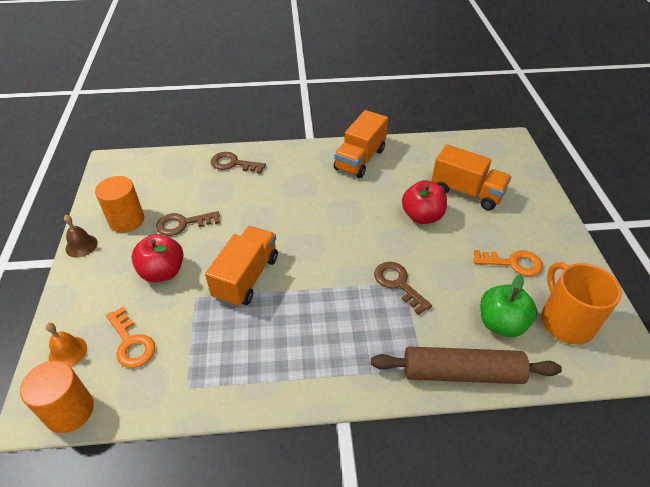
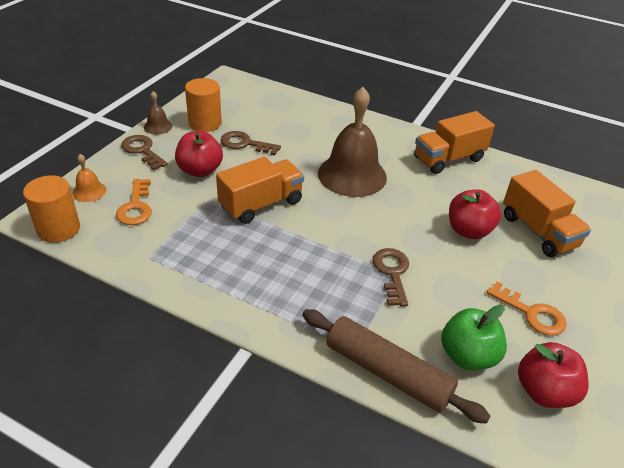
camera: 30 degrees right, 5 degrees down
brown key [211,152,266,174] -> brown key moved to [121,135,168,170]
orange mug [541,262,622,345] -> red apple [518,342,589,408]
none -> brown bell [318,87,387,197]

